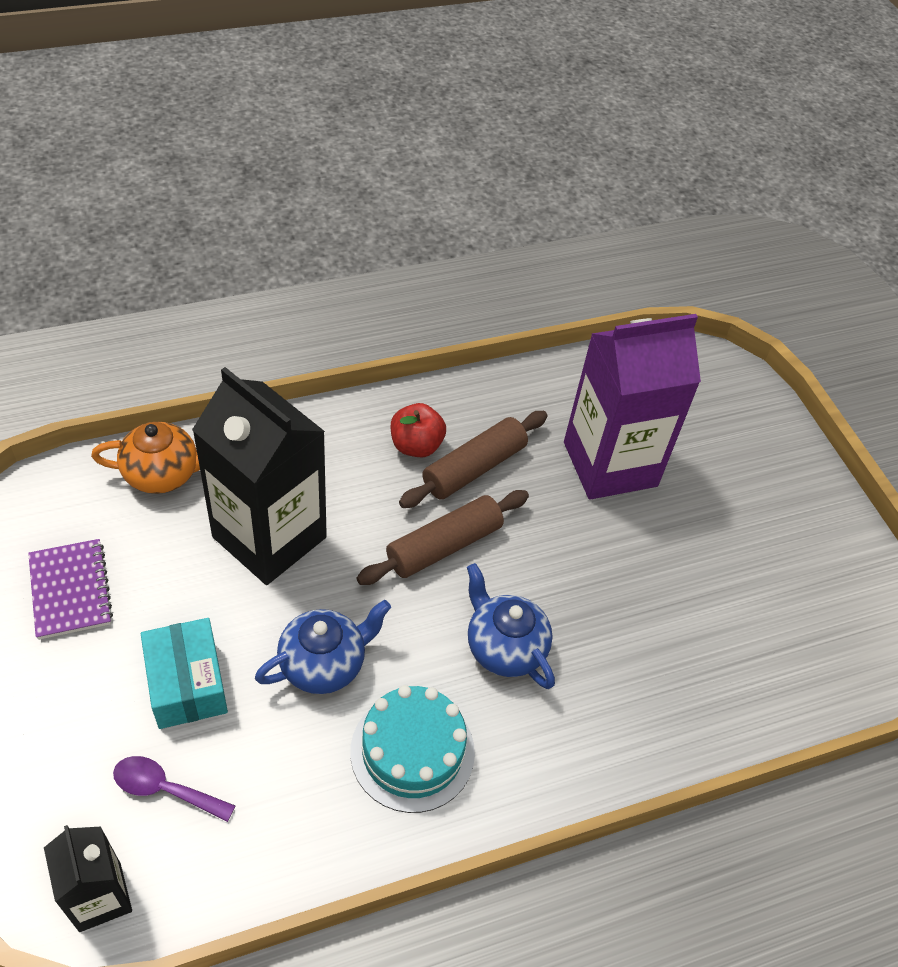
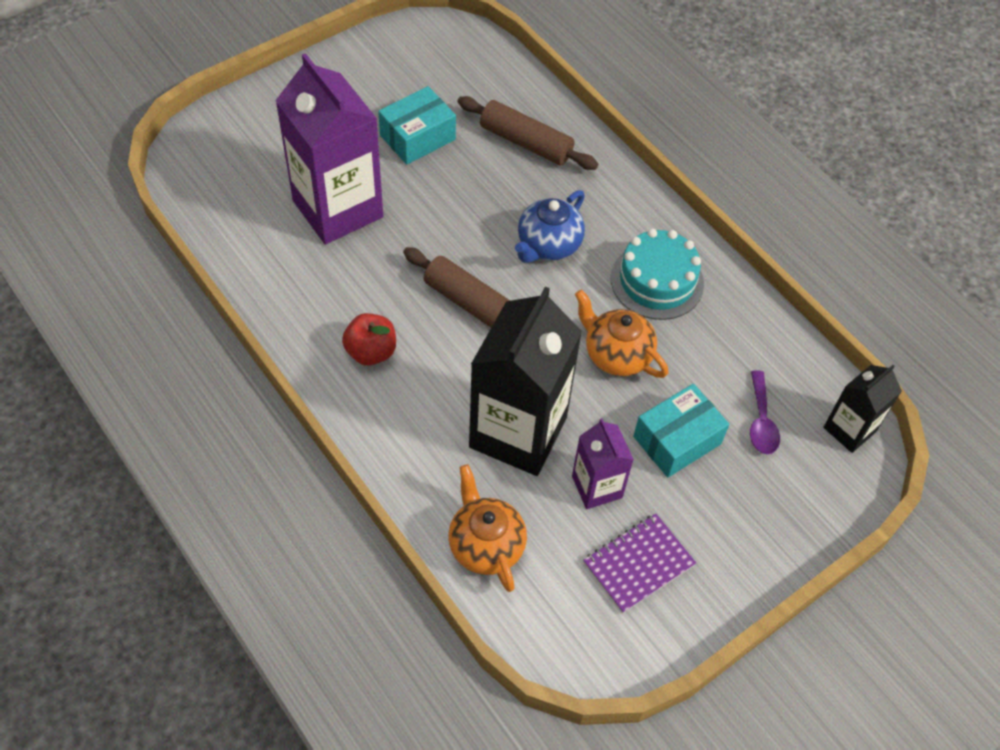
camera: 105 degrees left, 5 degrees up
blue teapot [255,600,391,694] -> orange teapot [575,290,668,378]
brown rolling pin [399,411,548,508] -> brown rolling pin moved to [458,96,598,170]
none -> turquoise box [378,86,456,165]
none -> purple carton [572,418,634,509]

